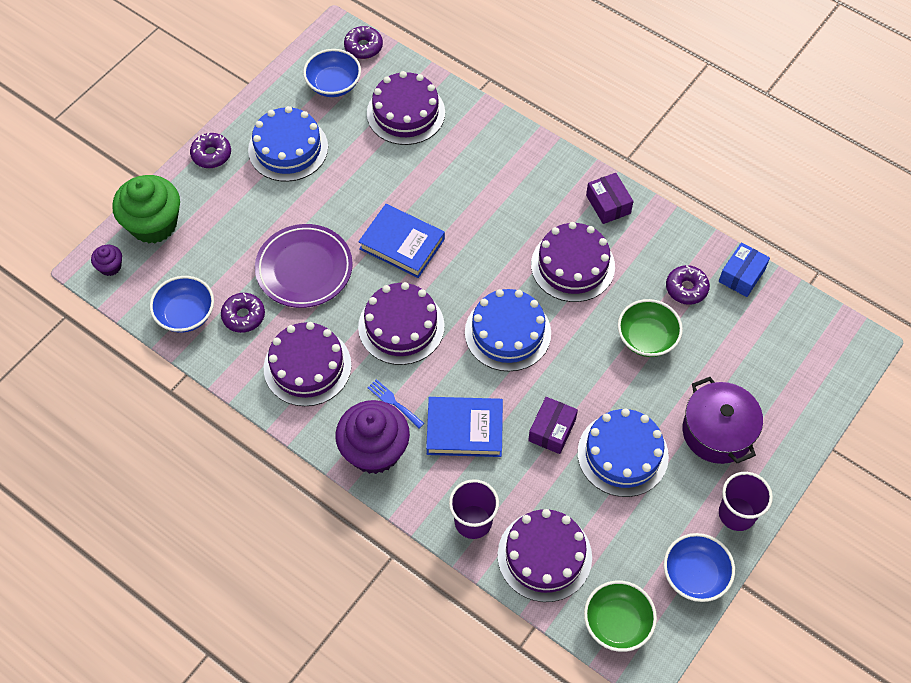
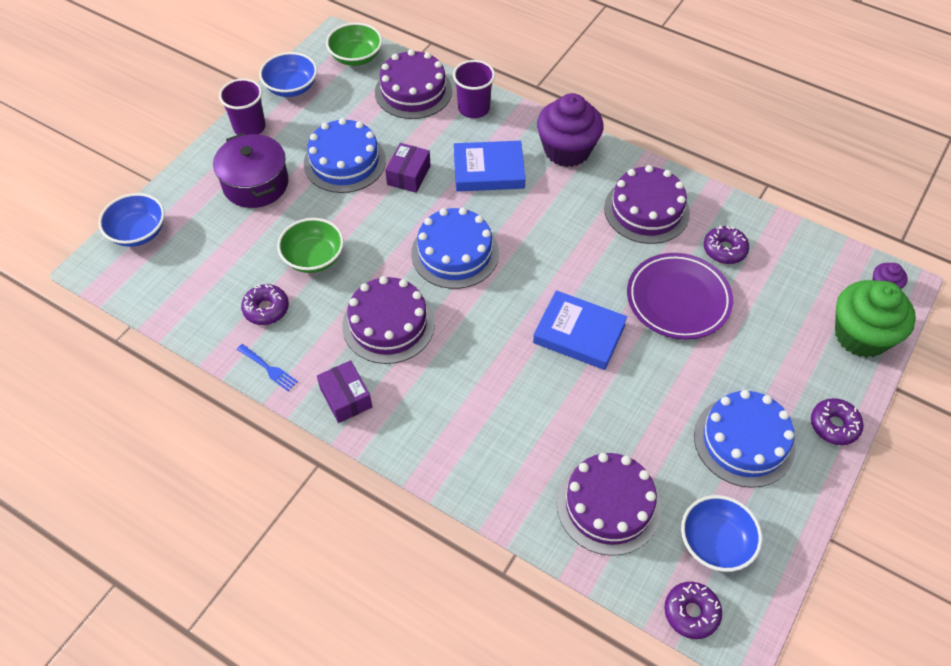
camera: 175 degrees right, 5 degrees down
blue bowl [150,276,214,333] -> blue bowl moved to [98,193,165,247]
purple cake [358,282,445,365] -> none
blue fork [367,379,424,428] -> blue fork moved to [237,344,298,391]
blue box [719,242,770,297] -> none

